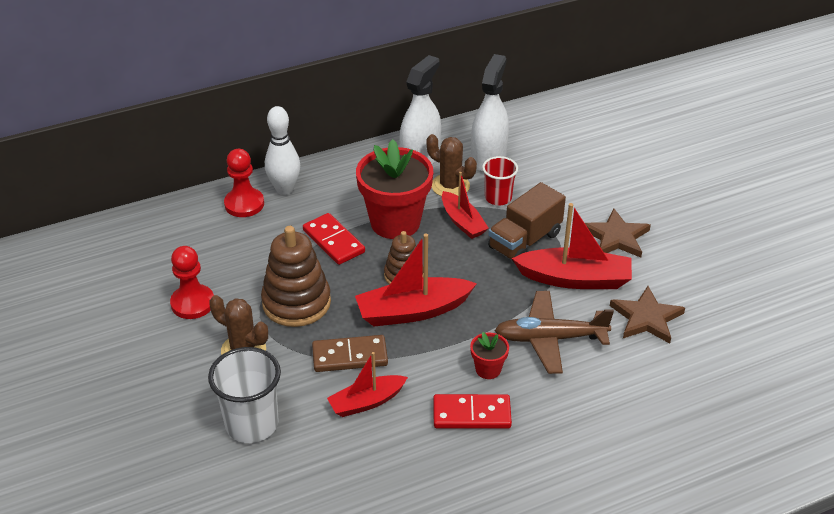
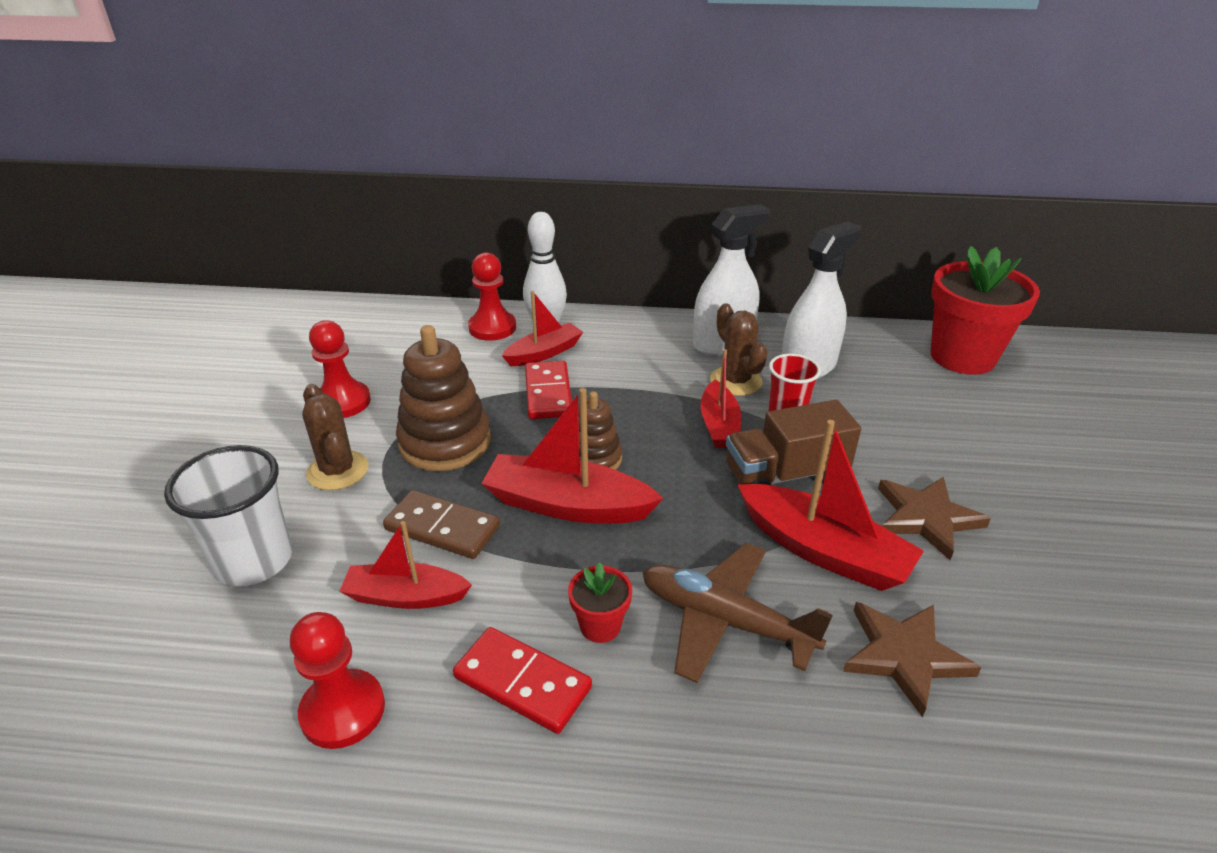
camera: 30 degrees right, 5 degrees down
red flower pot [356,139,433,239] -> red flower pot moved to [931,246,1040,375]
none -> red pawn [290,612,385,749]
none -> red boat [502,291,583,366]

